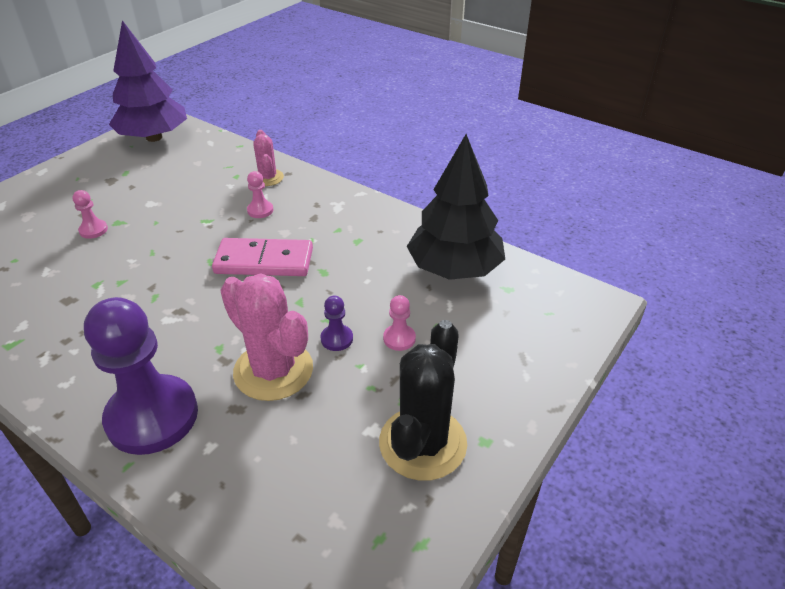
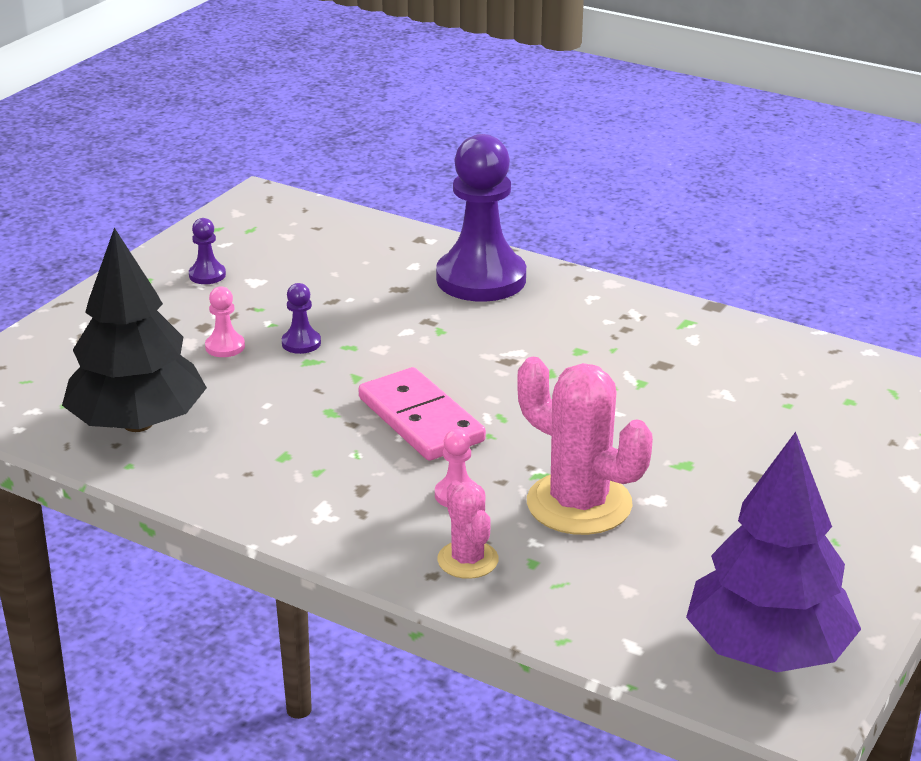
camera: 175 degrees right, 10 degrees down
pink pawn [72,190,108,239] -> none
pink domino [212,238,313,276] -> pink domino turned 60 degrees clockwise [359,367,486,461]
pink cactus [220,273,313,401] -> pink cactus moved to [517,357,653,535]
black cactus [379,320,467,481] -> purple pawn [189,218,226,284]

